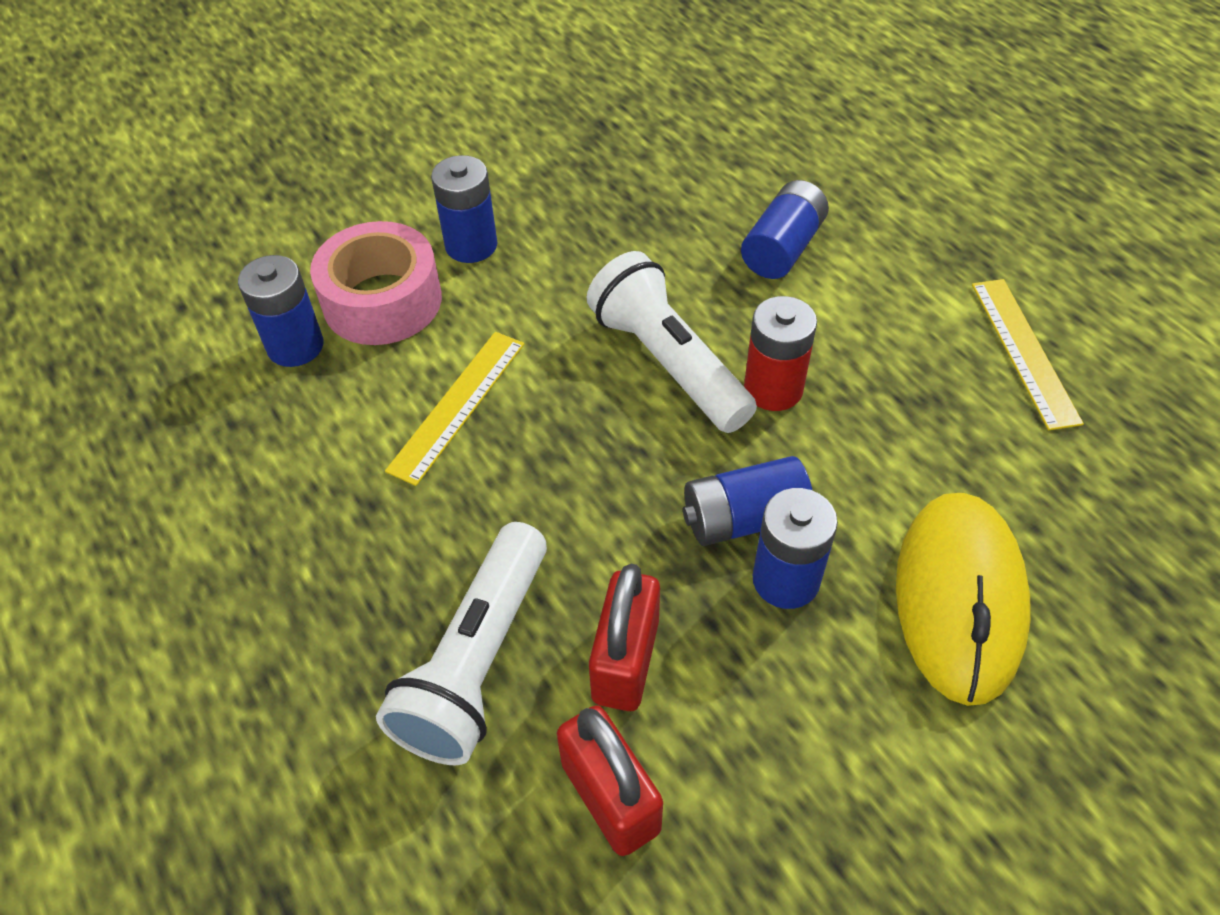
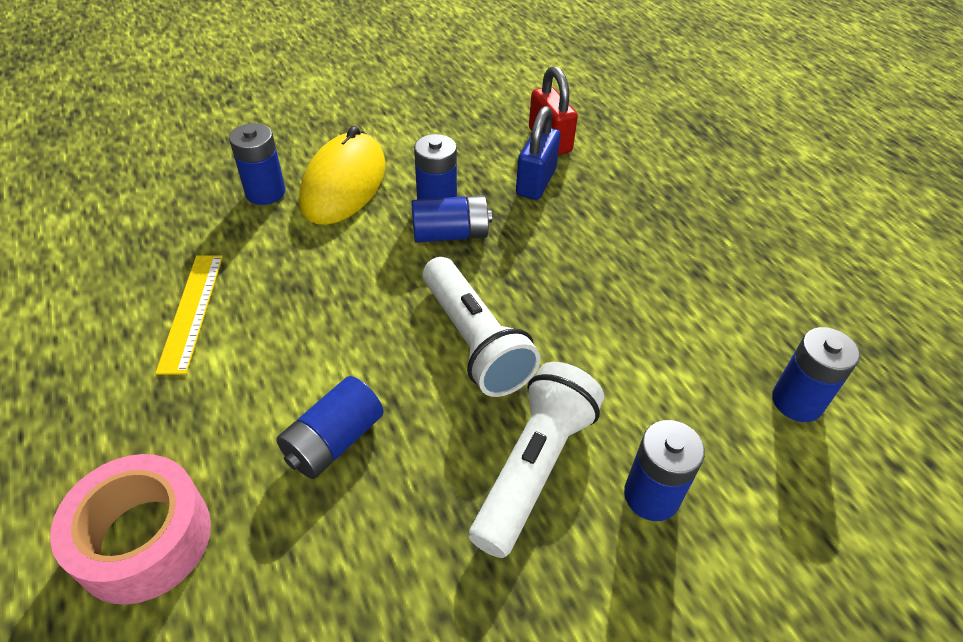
camera: 175 degrees left, 5 degrees down
pink tape [310,221,442,345] -> pink tape moved to [50,454,211,605]
white flashlight [376,522,547,765] -> white flashlight moved to [469,362,604,558]
yellow ruler [385,332,524,486] -> none
red padlock [589,564,660,711] -> blue padlock [516,106,560,200]
red battery [744,296,817,411] -> none
none -> blue battery [229,123,285,205]

